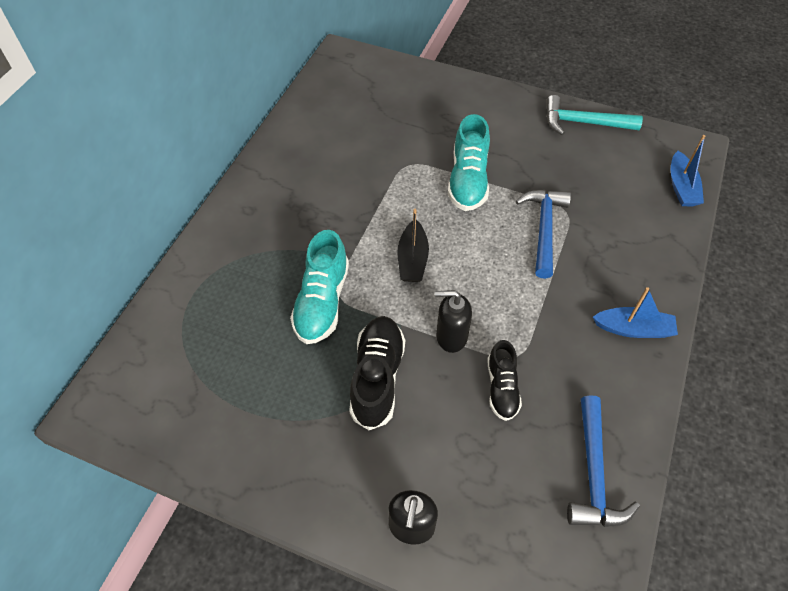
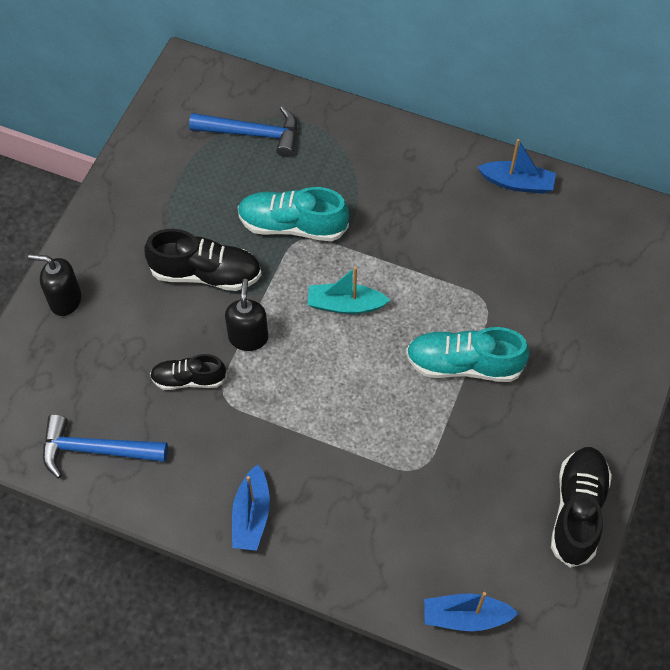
camera: 90 degrees right, 5 degrees up
black boat [398,209,429,282] -> turquoise boat [307,267,391,314]
blue hammer [516,190,571,279] -> blue hammer moved to [189,106,297,157]
turquoise hammer [546,95,643,135] -> black shoe [551,447,612,568]
none -> blue boat [477,139,556,194]

